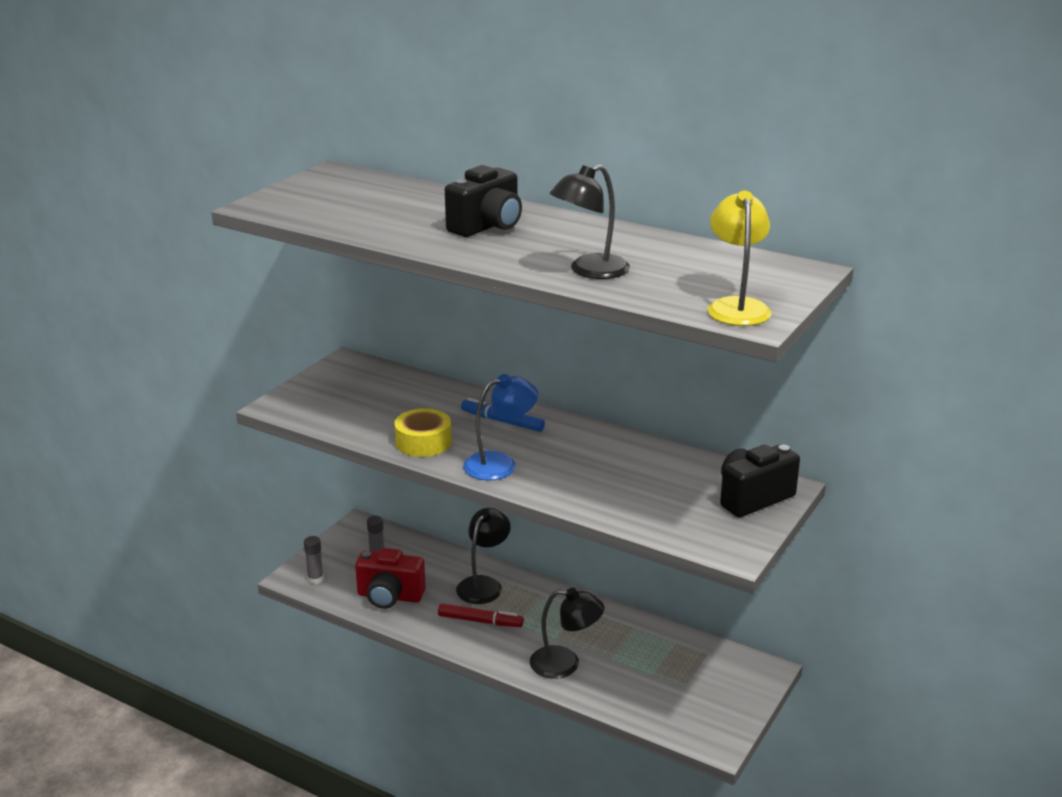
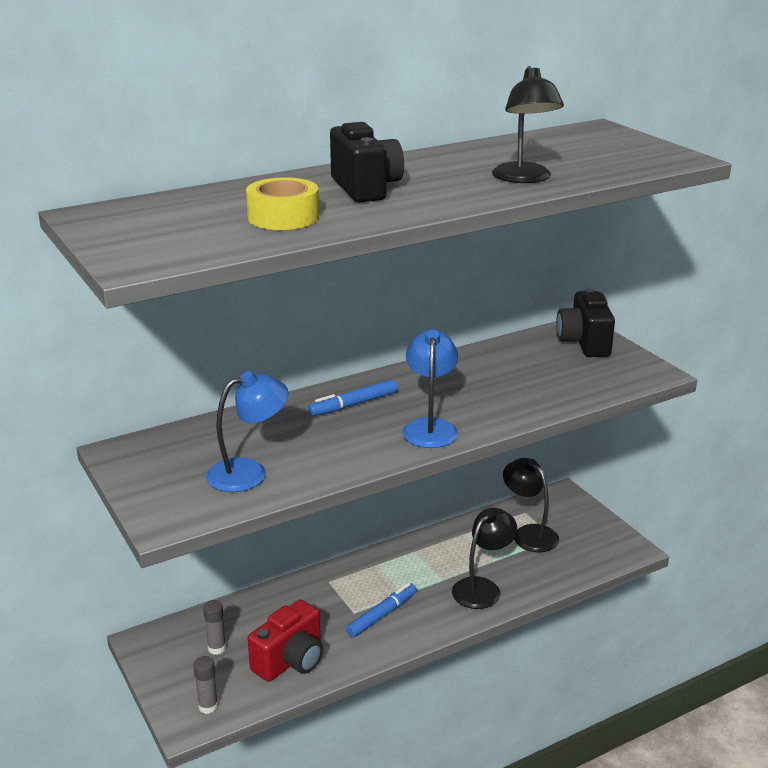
camera: 60 degrees left, 0 degrees up
yellow tape [394,408,452,457] -> yellow tape moved to [246,177,319,230]
red marker [438,604,524,627] -> blue marker [346,583,417,637]
black lamp [456,508,511,604] -> black lamp moved to [503,458,559,552]
yellow lamp [708,191,771,326] -> none
none -> blue lamp [206,371,289,492]

